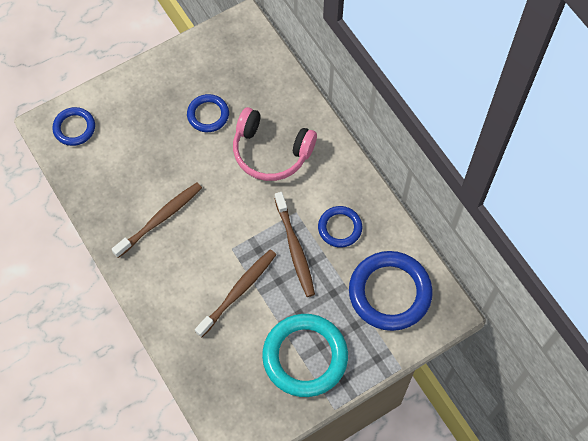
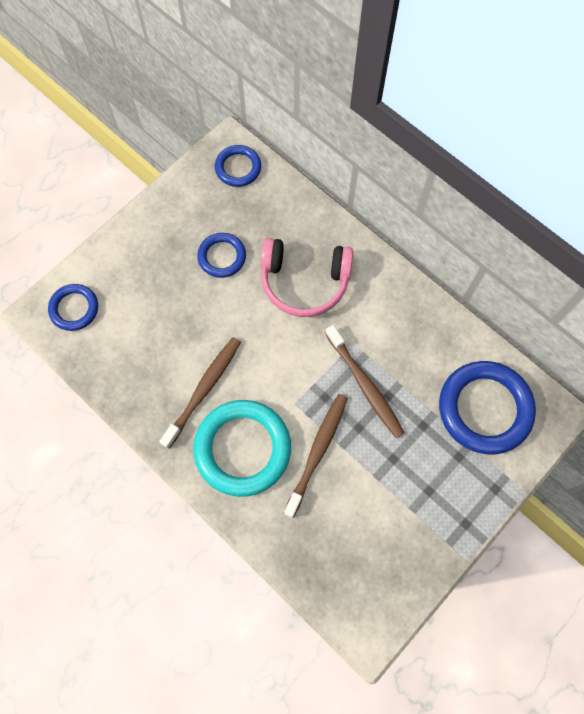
camera: 15 degrees left, 5 degrees up
turquoise ring [262,314,348,397] -> turquoise ring moved to [193,400,291,497]
blue ring [318,206,362,247] -> blue ring moved to [215,145,261,187]

